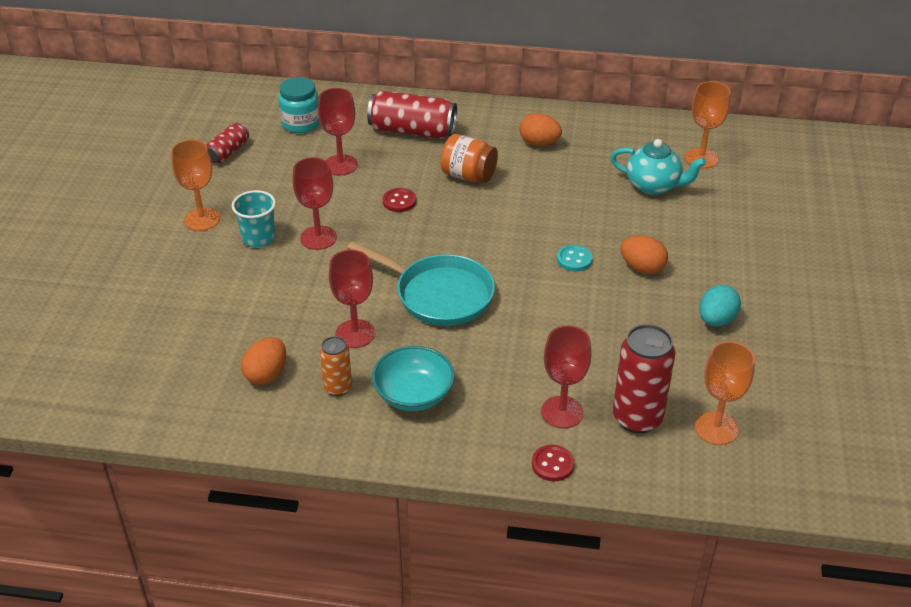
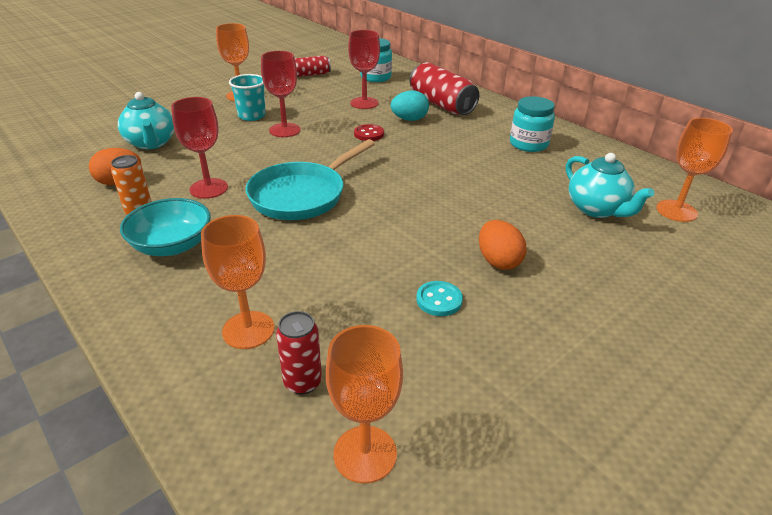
camera: 40 degrees right, 5 degrees down
turquoise pan [347,241,495,326] -> turquoise pan turned 60 degrees clockwise [245,139,375,220]
orange jar [440,134,498,183] -> none
orange egg [519,113,562,146] -> turquoise jar [510,96,555,152]
red button [532,445,575,481] -> none
red goblet [541,326,591,429] -> orange goblet [201,215,275,349]
turquoise button [557,245,593,271] -> turquoise button moved to [416,281,463,316]
red can [613,324,675,433] -> red can [276,311,322,395], size x0.57
turquoise egg [699,285,741,326] -> turquoise egg moved to [391,90,429,121]
none -> turquoise teapot [118,92,174,149]

